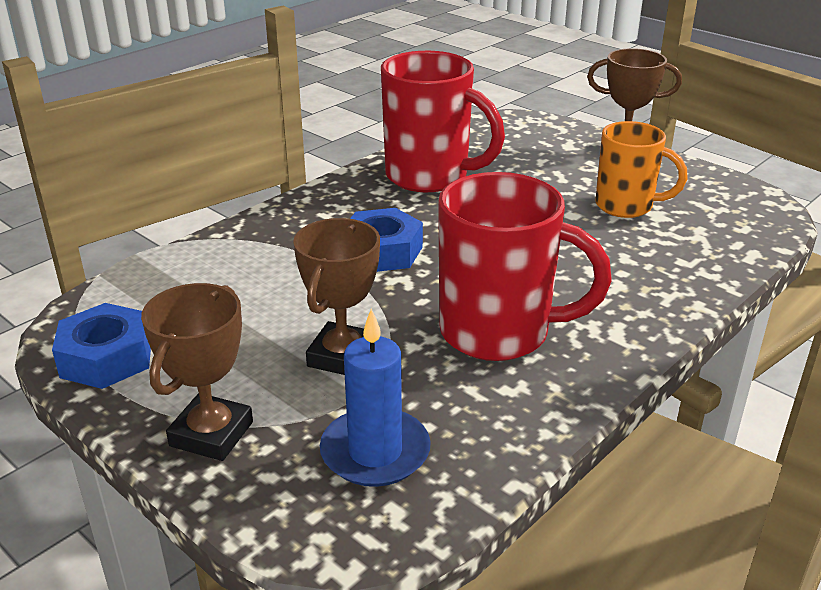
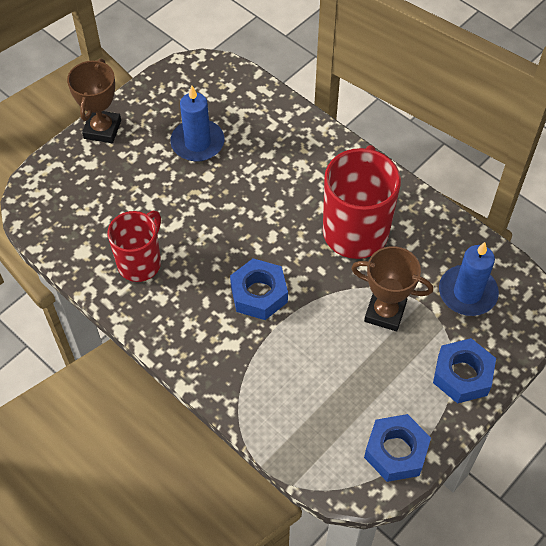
camera: 90 degrees left, 25 degrees up
brown trophy [141,283,253,461] -> blue nut [433,338,496,404]
red mug [381,51,505,192] -> red mug [108,211,161,282], size x0.65
orange mug [595,121,688,218] -> blue candle [170,85,224,162]

